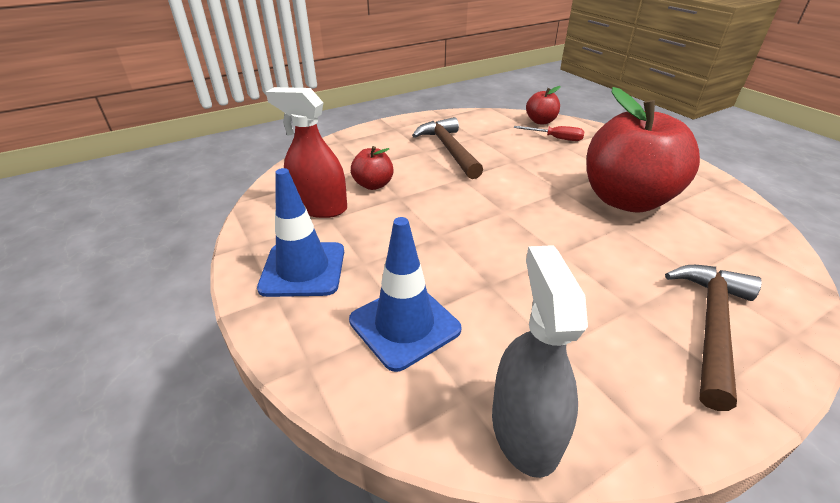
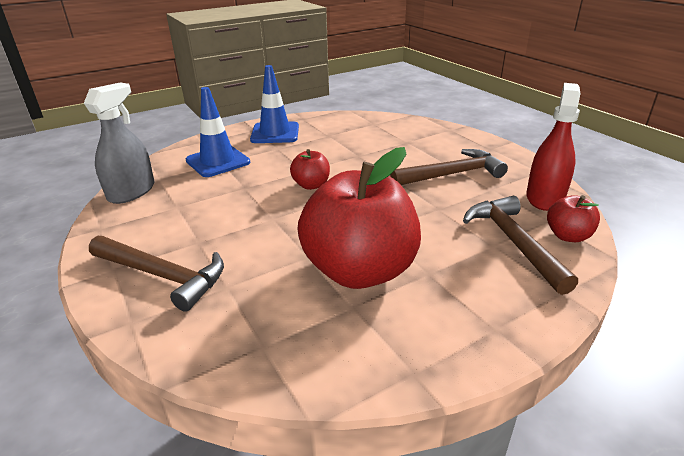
camera: 90 degrees right, 5 degrees down
red spray bottle [266,87,347,218] -> red spray bottle moved to [526,83,580,211]
red apple [351,146,394,190] -> red apple moved to [290,149,330,190]
grey spray bottle [492,245,588,478] -> grey spray bottle turned 60 degrees counterclockwise [84,82,154,204]
red screwdriver [514,126,585,141] -> brown hammer [463,196,578,295]

